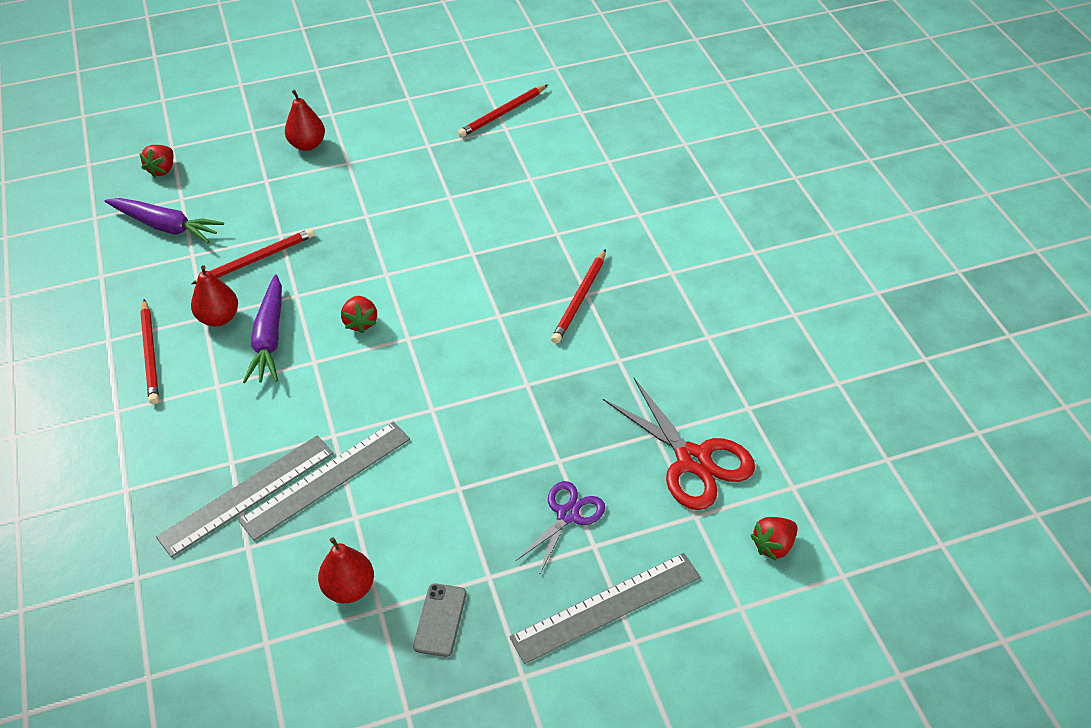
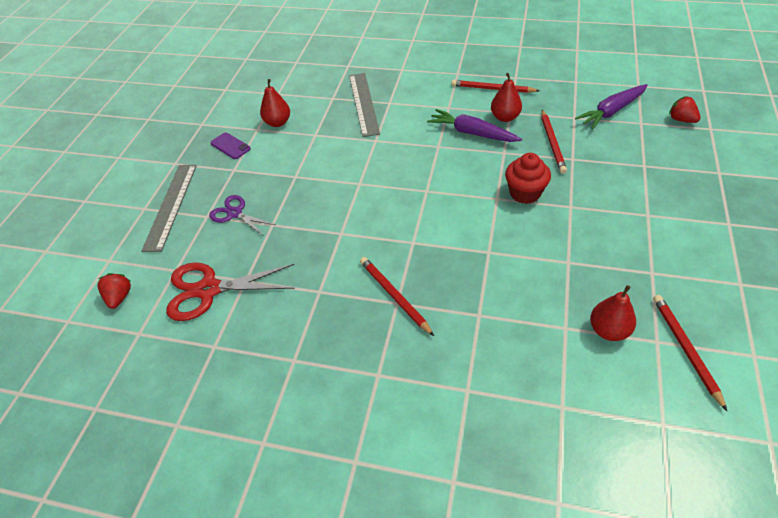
camera: 125 degrees right, 0 degrees up
grey ruler [238,421,410,541] -> none
red pear [285,90,325,151] -> red pear moved to [590,285,636,341]
red strawberry [341,296,377,333] -> none
grey phone [413,583,466,657] -> purple phone [210,132,251,159]
purple scissors [516,481,605,575] -> purple scissors turned 150 degrees clockwise [209,195,276,236]
none -> red cupcake [505,153,551,204]

